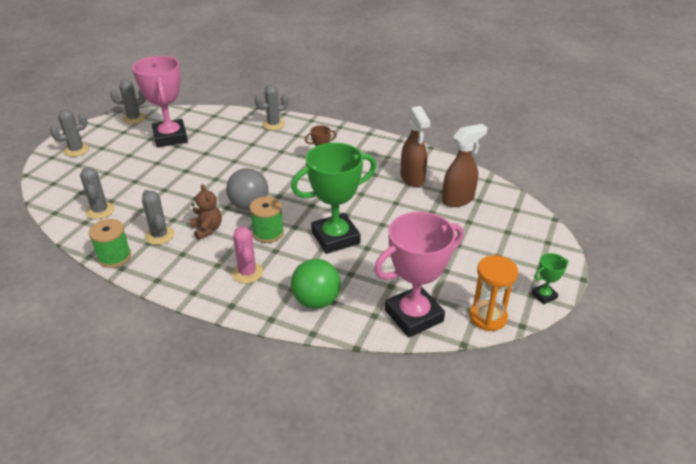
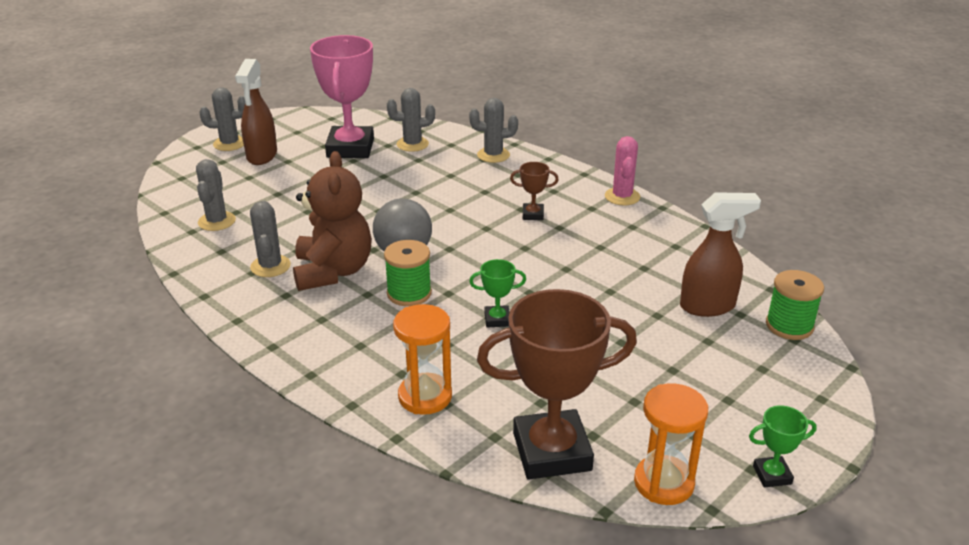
camera: 20 degrees right, 5 degrees down
green spool [89,219,131,268] -> green spool moved to [766,270,824,340]
grey cactus [110,79,146,124] -> grey cactus moved to [387,88,435,152]
brown teddy bear [190,184,222,240] -> brown teddy bear [293,151,372,291], size x1.82
pink cactus [232,227,263,283] -> pink cactus moved to [605,136,640,206]
green trophy [291,143,377,254] -> green trophy [469,259,526,328], size x0.44
green ball [291,259,341,309] -> orange hourglass [393,304,452,415]
pink trophy [374,212,463,338] -> brown trophy [477,289,637,479]
brown spray bottle [400,106,430,187] -> brown spray bottle moved to [235,59,277,165]

